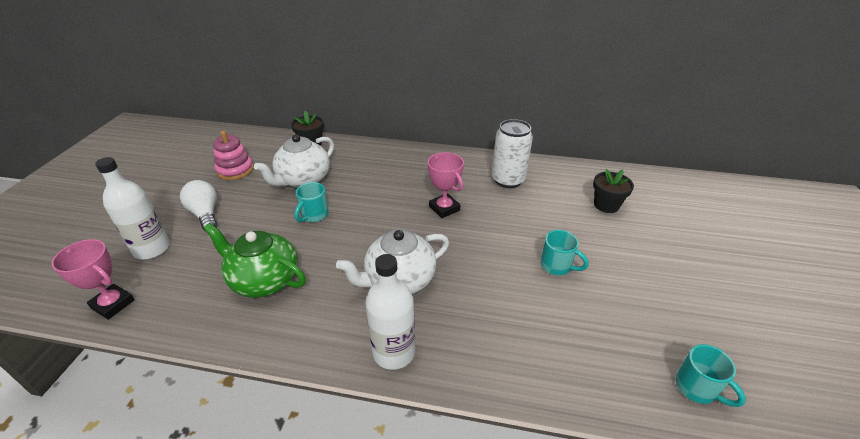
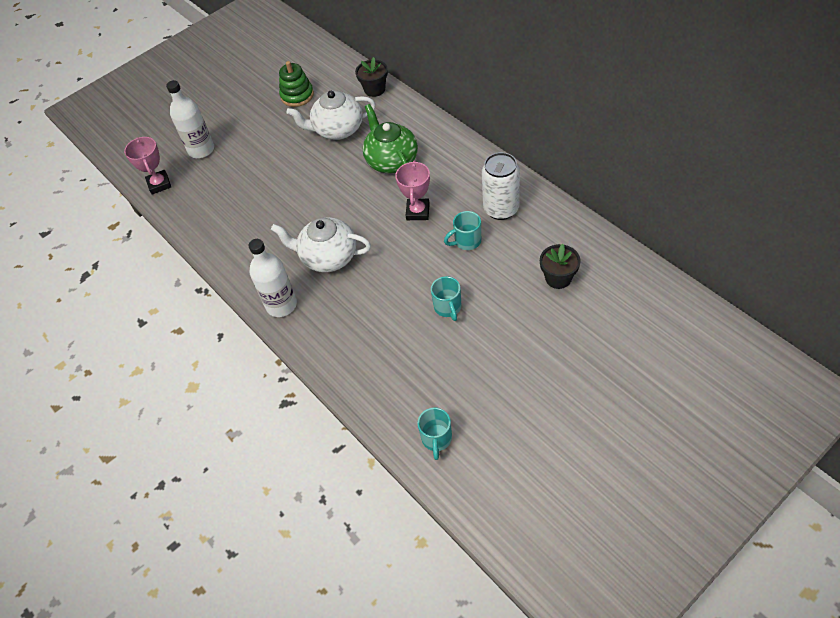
camera: 45 degrees right, 15 degrees up
white light bulb [180,180,217,231] -> none
green teapot [203,223,306,298] -> green teapot moved to [363,104,418,173]
pink stacking toy [213,131,254,180] -> green stacking toy [279,61,314,107]
turquoise mug [294,182,329,222] -> turquoise mug moved to [444,211,481,250]

